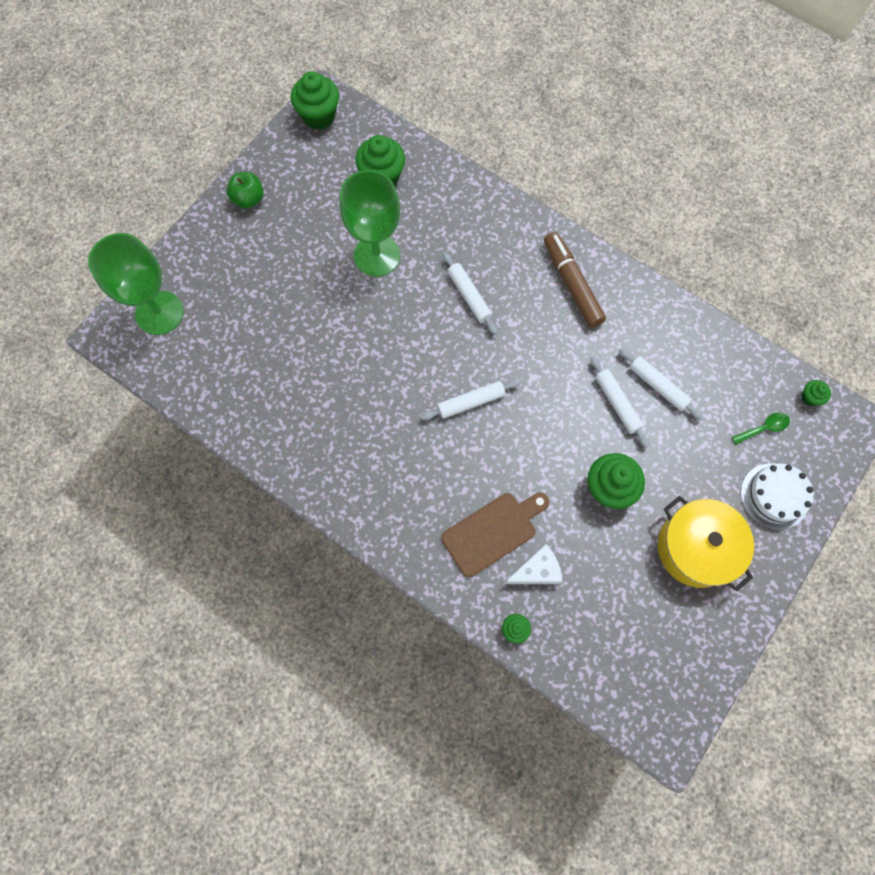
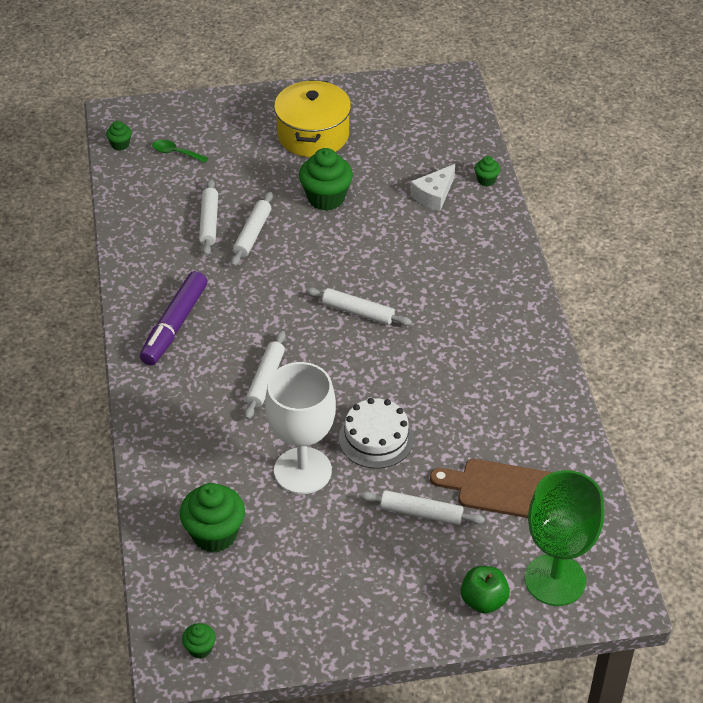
camera: 135 degrees left, 25 degrees down
green apple [227,172,264,209] -> green apple moved to [461,566,510,614]
green cupcake [291,71,339,129] -> green cupcake [182,623,216,659], size x0.49
green goblet [340,170,400,277] -> white goblet [265,362,336,494]
brown cutting board [441,492,549,577] -> brown cutting board moved to [430,459,553,518]
white cheese [504,544,562,584] -> white cheese turned 75 degrees counterclockwise [410,164,455,211]
brown marker [544,232,606,328] -> purple marker [140,271,207,365]
white cake [741,463,814,530] -> white cake moved to [339,398,414,468]
none -> white rolling pin [360,490,485,525]

